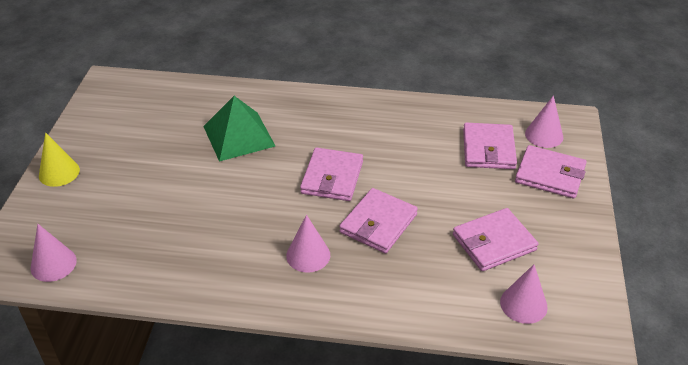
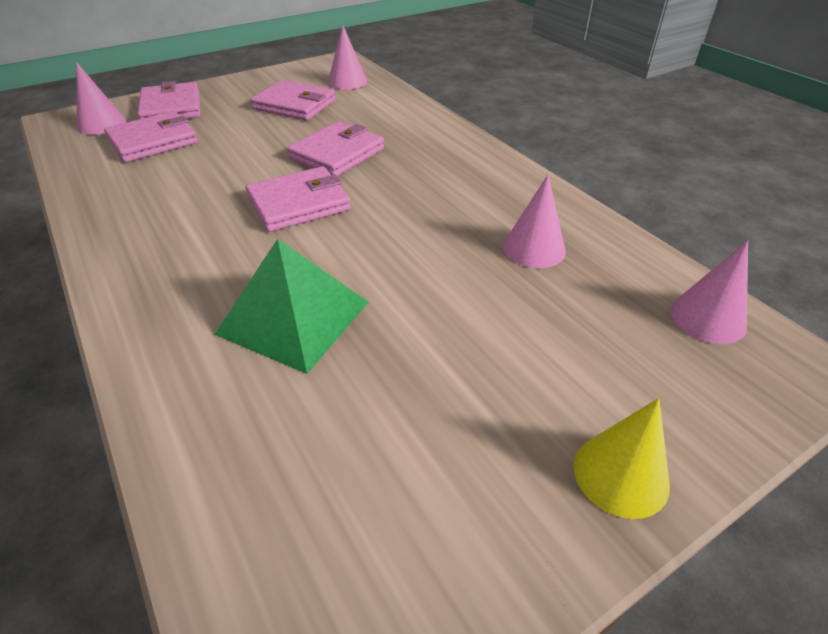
camera: 130 degrees left, 0 degrees up
pink cone [286,215,330,273] -> pink cone moved to [503,175,566,268]
pink wallet [339,188,418,254] -> pink wallet turned 45 degrees counterclockwise [287,121,384,176]

